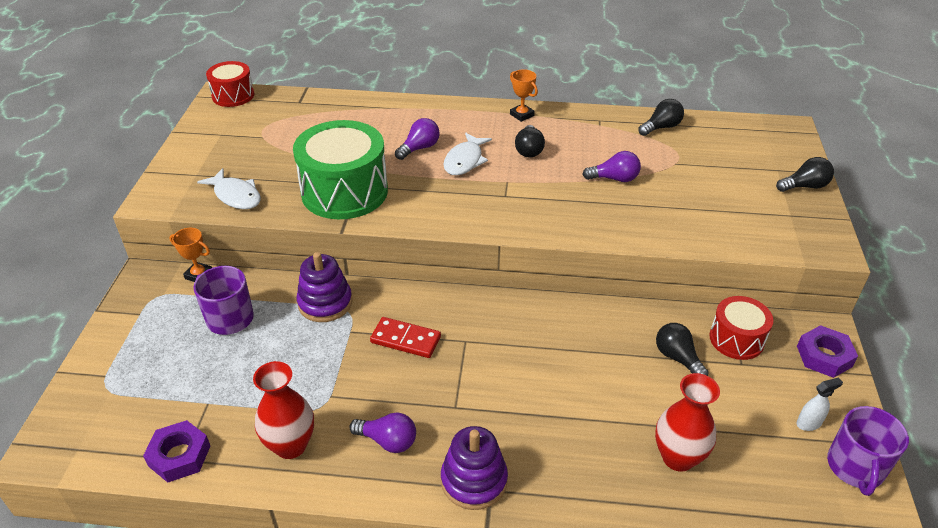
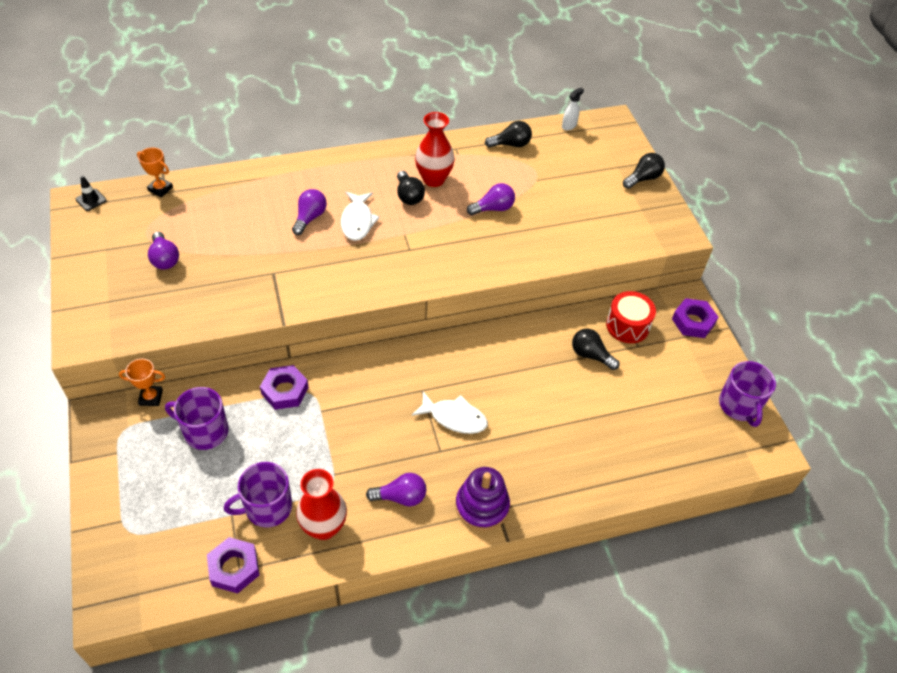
camera: 25 degrees left, 10 degrees up
white fish [197,168,261,209] -> white fish moved to [412,392,488,434]
red drum [206,61,254,107] -> black traffic cone [76,176,107,211]
green drum [293,120,388,219] -> none
purple stacking toy [297,252,352,322] -> purple nut [260,365,309,410]
red domino [370,317,441,358] -> none
orange trophy [510,69,538,122] -> orange trophy moved to [137,147,173,197]
black light bulb [638,99,684,136] -> black light bulb turned 45 degrees clockwise [485,121,532,148]
red vase [655,373,720,472] -> red vase moved to [415,112,455,187]
white spray bottle [796,378,843,431] -> white spray bottle moved to [562,88,584,130]
none -> purple light bulb [148,232,179,270]
none -> purple mug [224,462,292,528]

